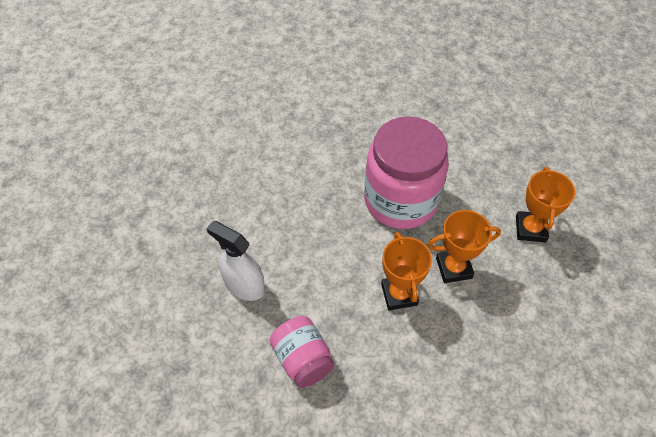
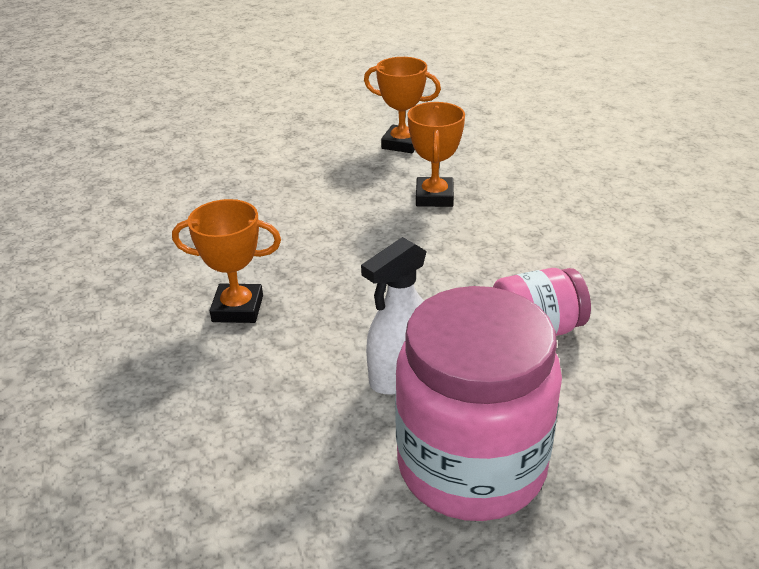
camera: 75 degrees left, 20 degrees down
pink jar [364,116,449,229] -> pink jar moved to [395,286,562,521]
orange trophy [381,232,432,310] -> orange trophy moved to [172,199,281,323]

